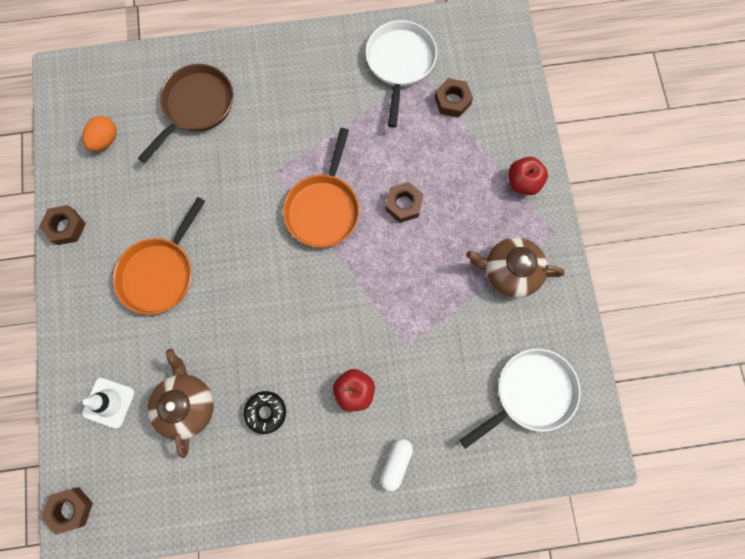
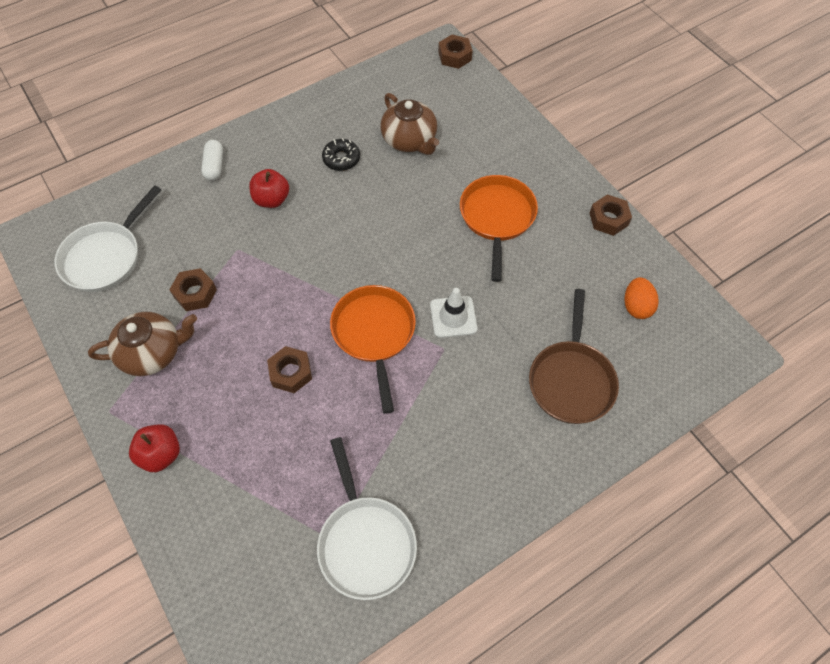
camera: 155 degrees right, 15 degrees down
white traffic cone [82,378,135,428] -> white traffic cone moved to [430,288,478,338]
brown nut [434,78,473,118] -> brown nut moved to [169,268,217,311]

